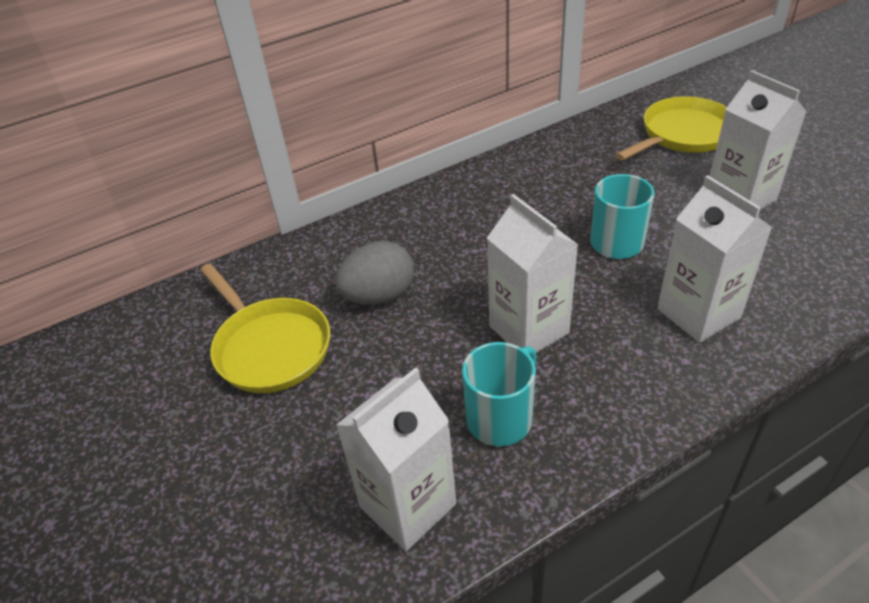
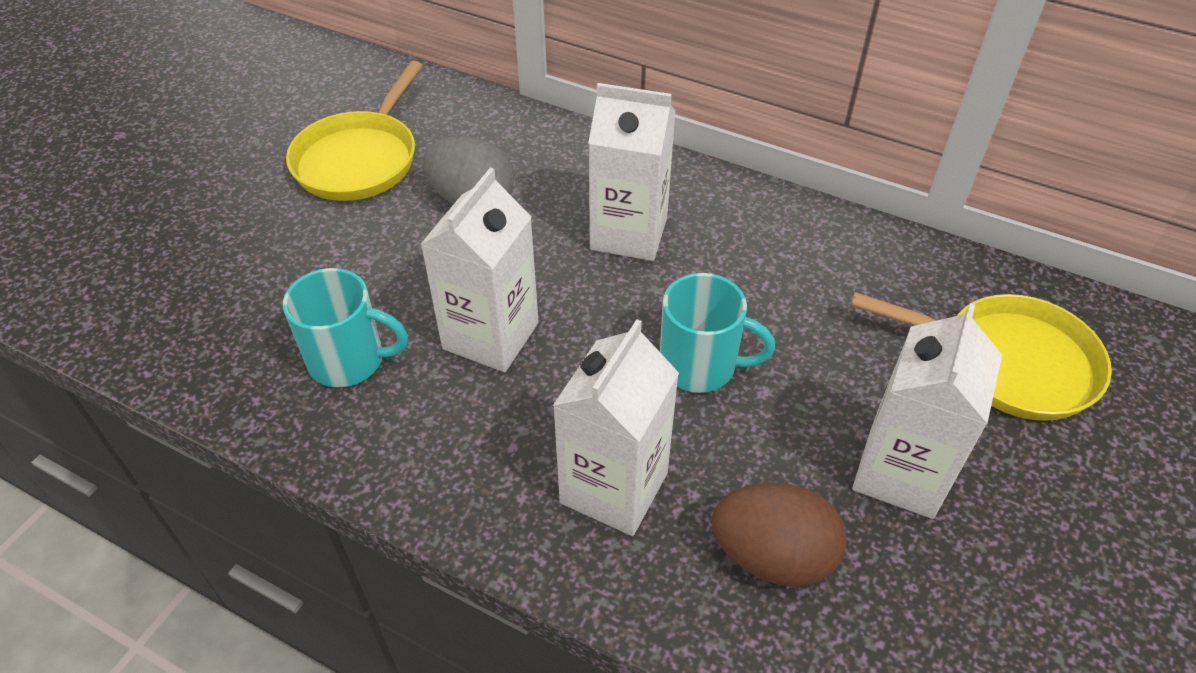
camera: 55 degrees right, 5 degrees up
white carton [336,368,456,551] -> white carton moved to [588,83,676,261]
none -> brown egg [712,482,846,587]

